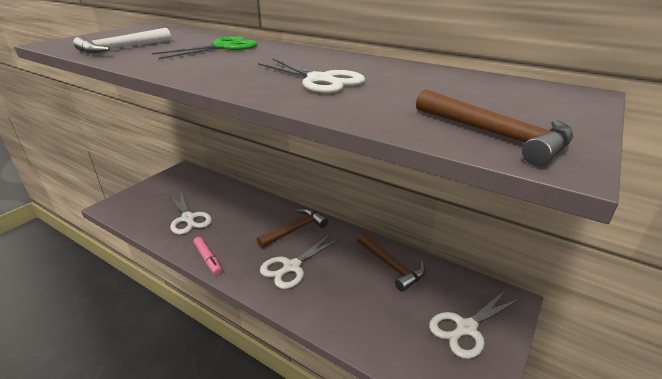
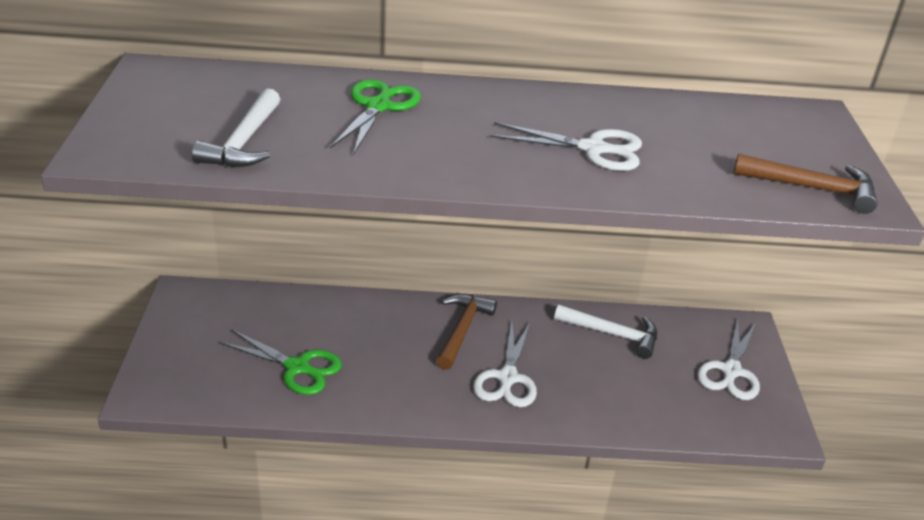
camera: 35 degrees left, 5 degrees up
white scissors [169,191,212,235] -> green scissors [219,329,342,395]
pink marker [193,237,222,275] -> none
brown hammer [357,233,425,292] -> white hammer [554,304,657,359]

